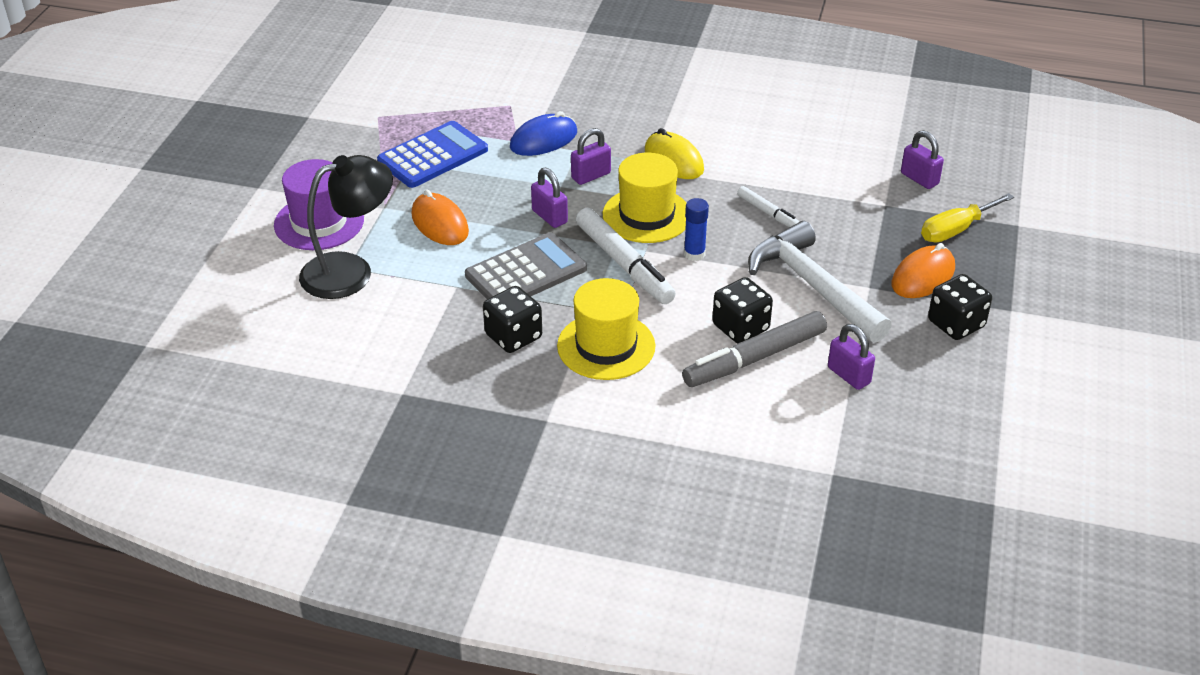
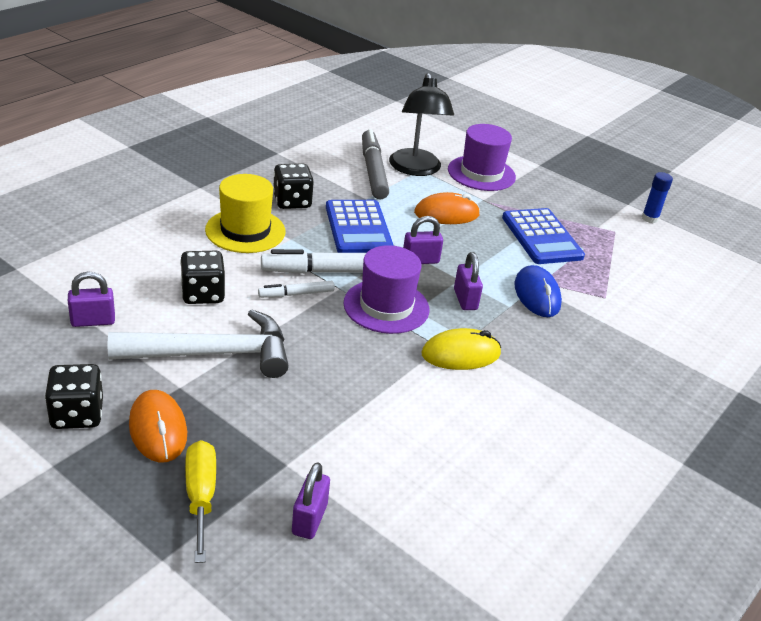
camera: 110 degrees right, 5 degrees down
grey calculator [465,232,587,299] -> blue calculator [326,200,394,253]
yellow hat [603,153,686,243] -> purple hat [343,245,429,334]
grey marker [682,311,827,387] -> grey marker moved to [362,129,389,199]
blue glue stick [684,198,709,261] -> blue glue stick moved to [642,172,673,223]
white marker [737,186,800,227] -> white marker moved to [258,281,335,298]
purple padlock [901,130,944,189] -> purple padlock turned 60 degrees counterclockwise [292,462,330,539]

